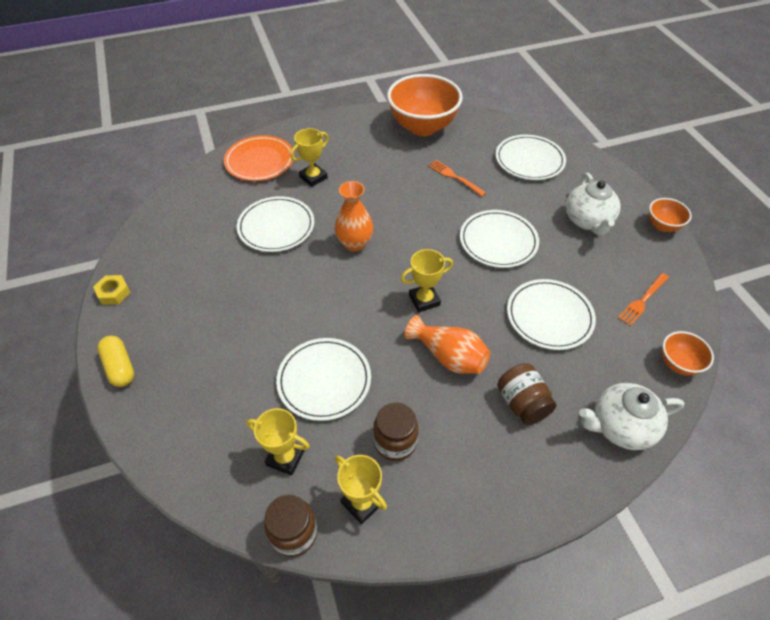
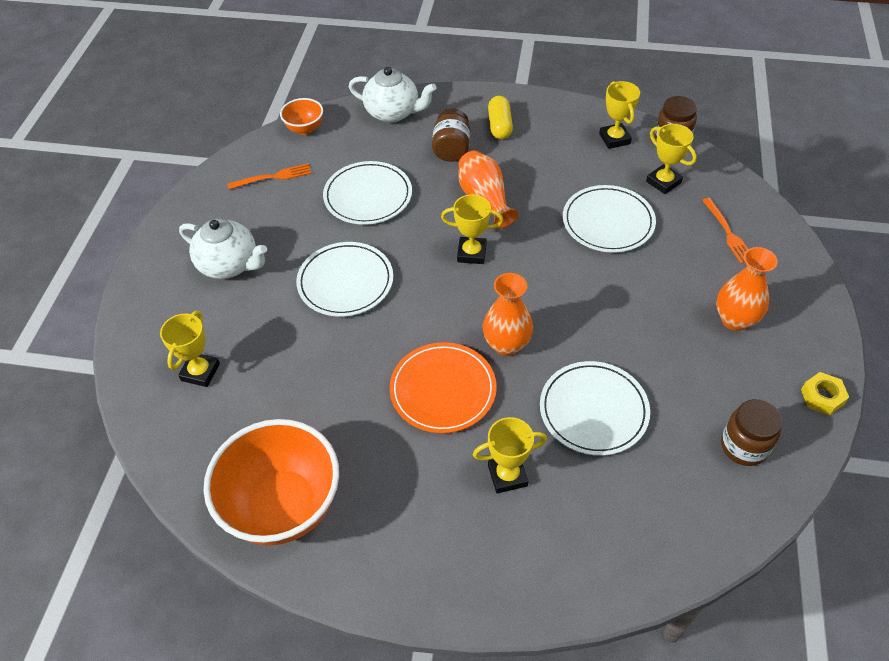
camera: 150 degrees left, 0 degrees up
yellow capsule [97,336,134,387] -> yellow capsule moved to [488,96,513,139]
orange plate [224,135,294,181] -> orange plate moved to [389,342,497,433]
brown jar [373,402,418,461] -> brown jar moved to [721,399,782,466]
orange fork [429,160,486,196] -> orange fork moved to [702,198,748,264]
white plate [496,135,566,180] -> yellow trophy [160,311,220,387]
white teapot [566,173,621,236] -> white teapot turned 90 degrees clockwise [179,219,267,279]
orange bowl [649,198,692,232] -> none
none -> orange vase [716,247,778,331]

